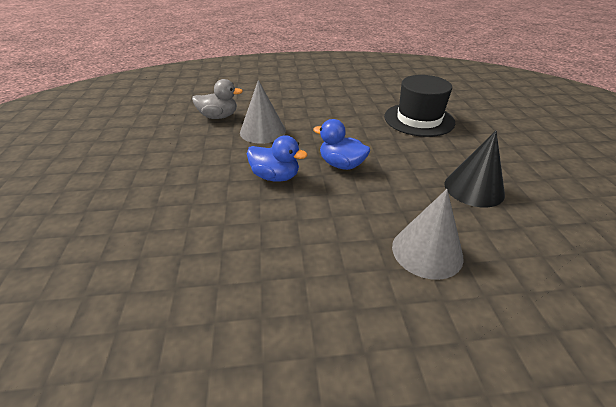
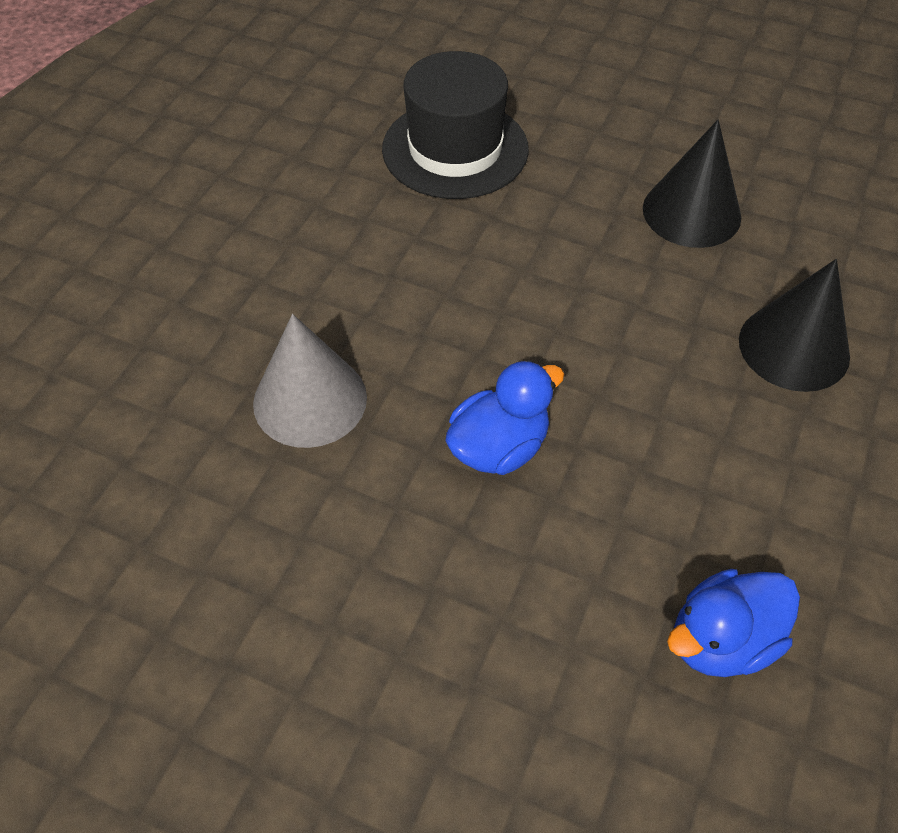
camera: 60 degrees left, 15 degrees up
grey duck [192,79,243,119] -> none
blue duck [313,119,370,170] -> blue duck moved to [667,569,800,677]
grey cone [392,189,464,280] -> black cone [739,259,850,392]

